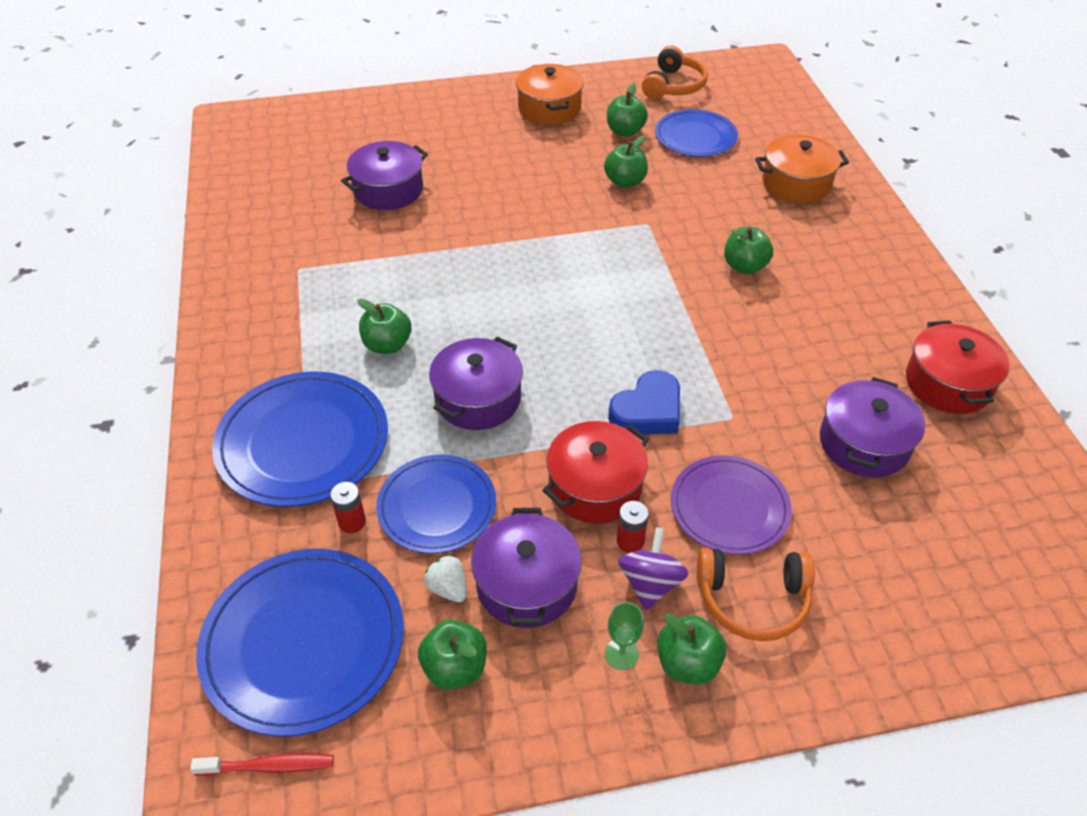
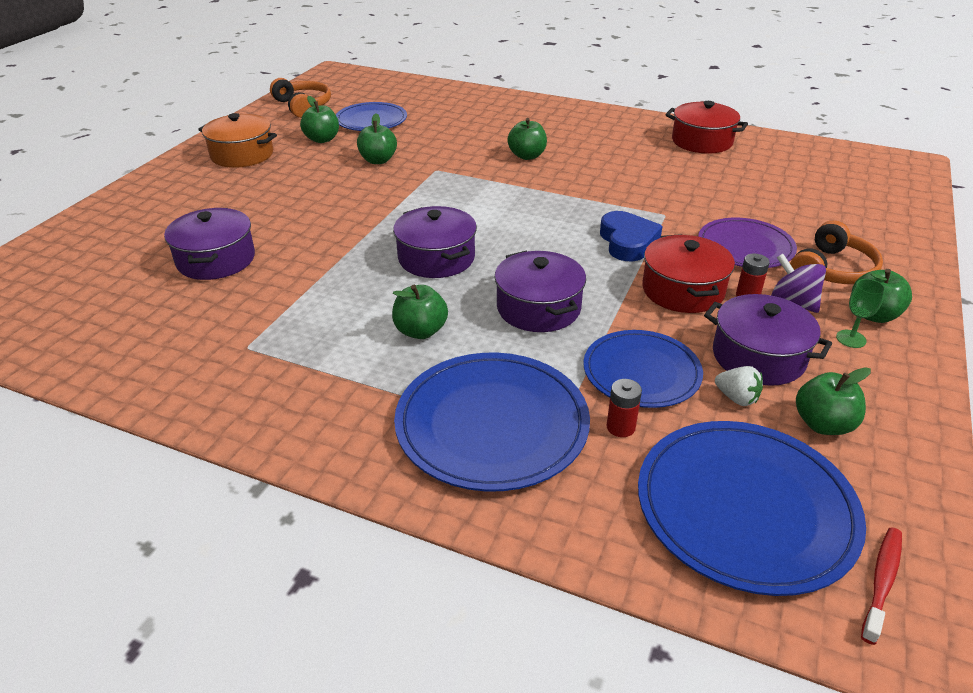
camera: 55 degrees left, 10 degrees down
white strawberry [424,555,467,602] -> white strawberry turned 135 degrees counterclockwise [715,366,763,406]
orange pot [755,135,849,203] -> none
purple pot [820,377,925,478] -> purple pot moved to [393,206,477,278]

